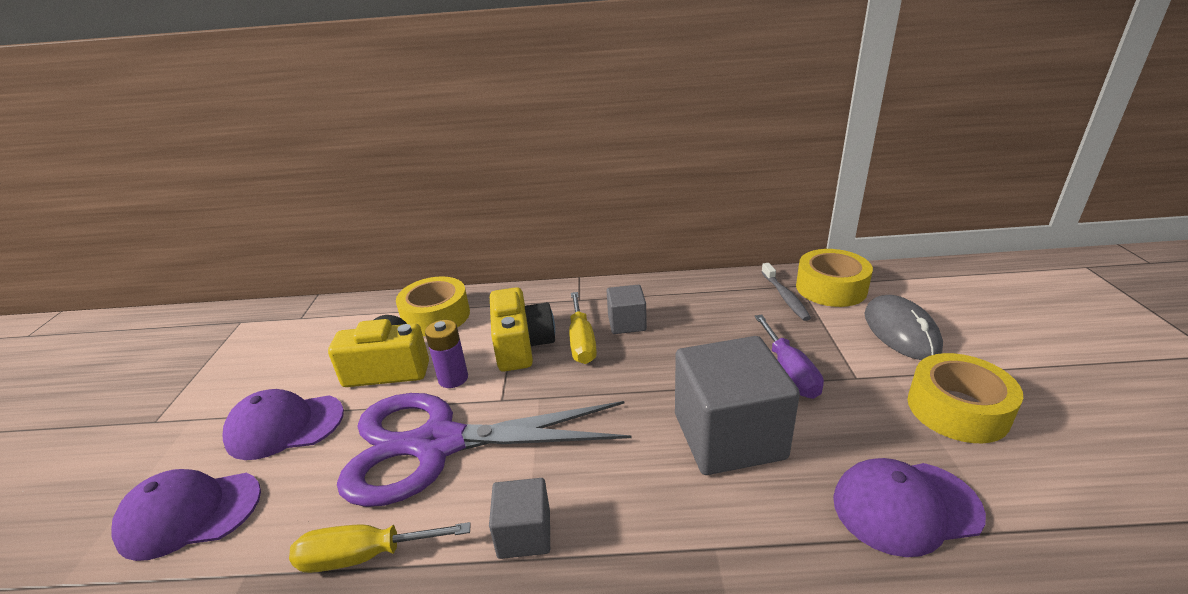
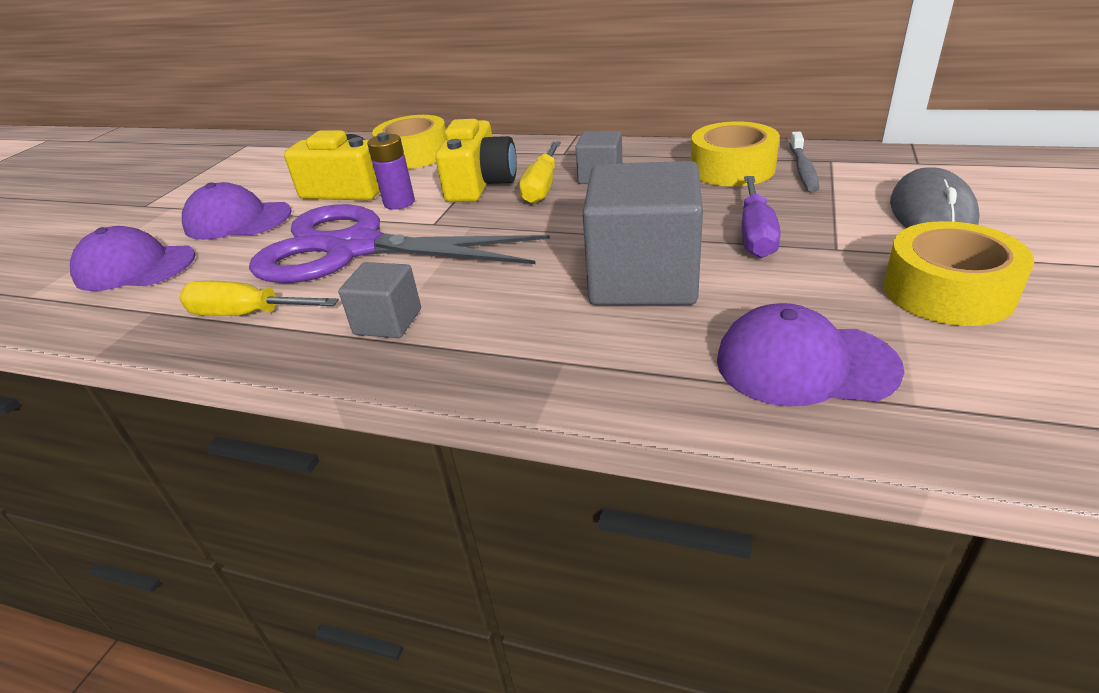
camera: 20 degrees right, 5 degrees up
yellow tape [796,249,873,307] -> yellow tape moved to [691,121,780,187]

